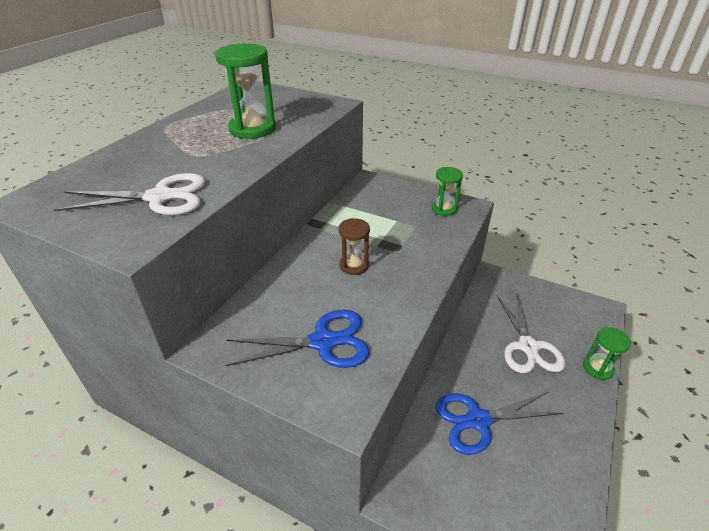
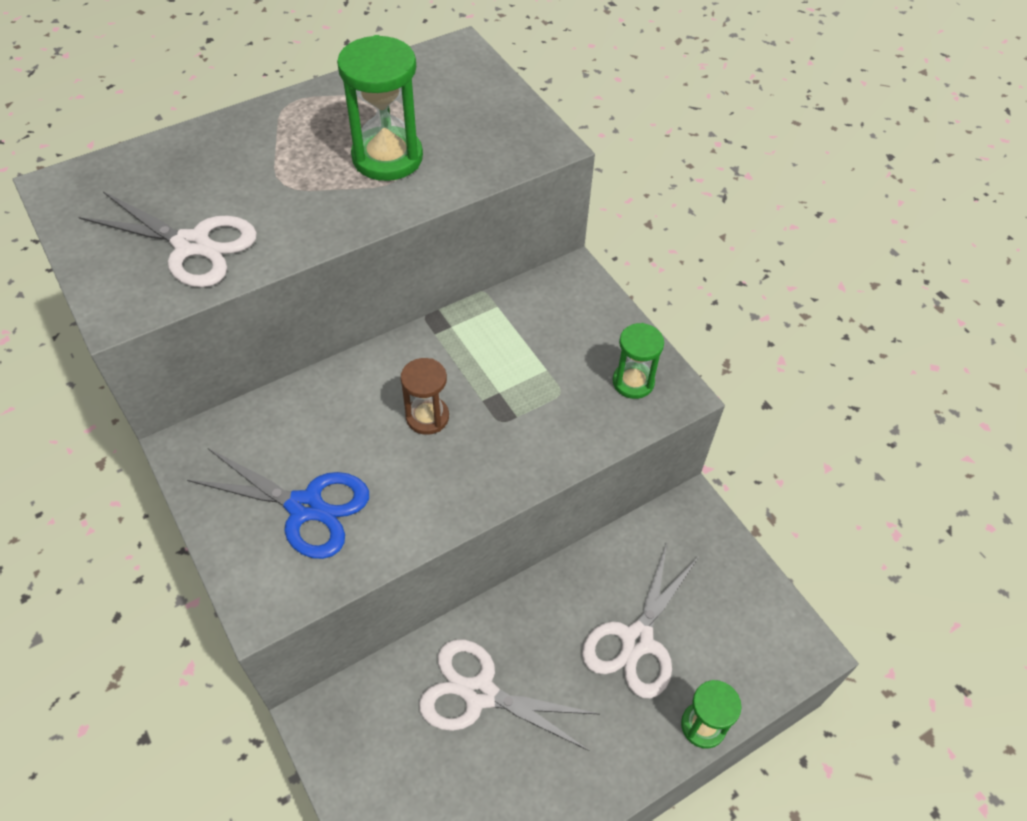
camera: 30 degrees right, 15 degrees up
blue scissors [436,392,563,455] -> white scissors [419,640,599,751]

